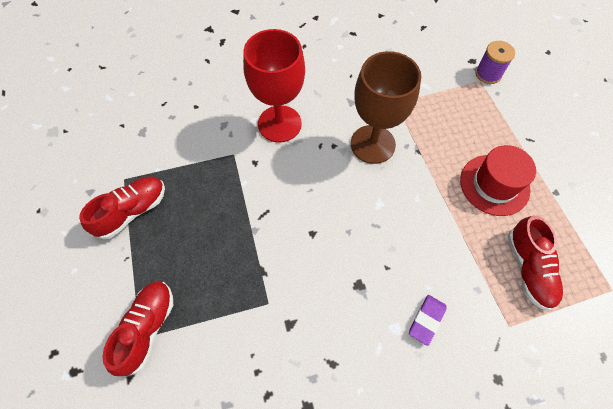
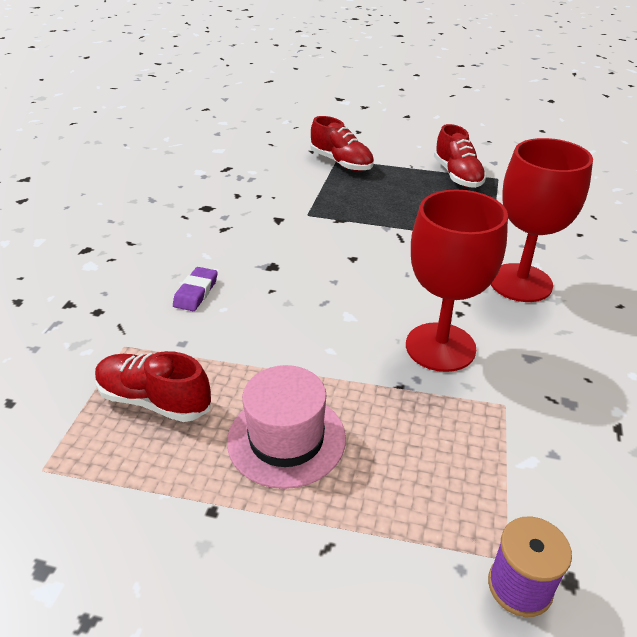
camera: 120 degrees right, 25 degrees down
brown goblet [351,51,421,164] -> red goblet [406,189,508,372]
purple eraser [409,295,447,346] -> purple eraser turned 45 degrees clockwise [173,267,218,311]
red hat [460,145,536,216] -> pink hat [227,365,346,489]

